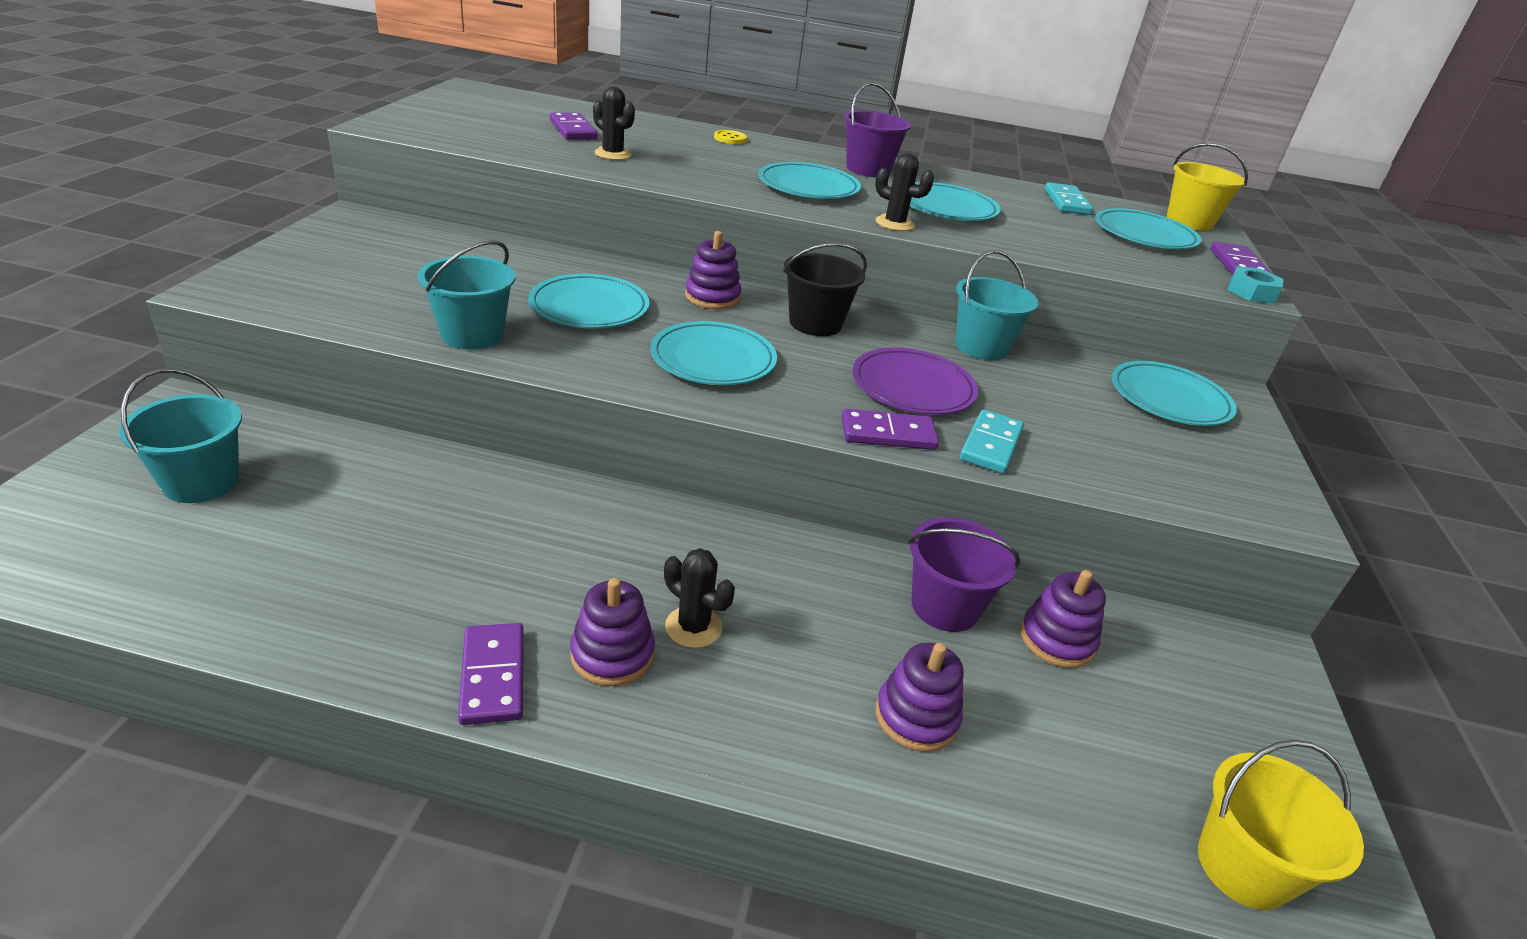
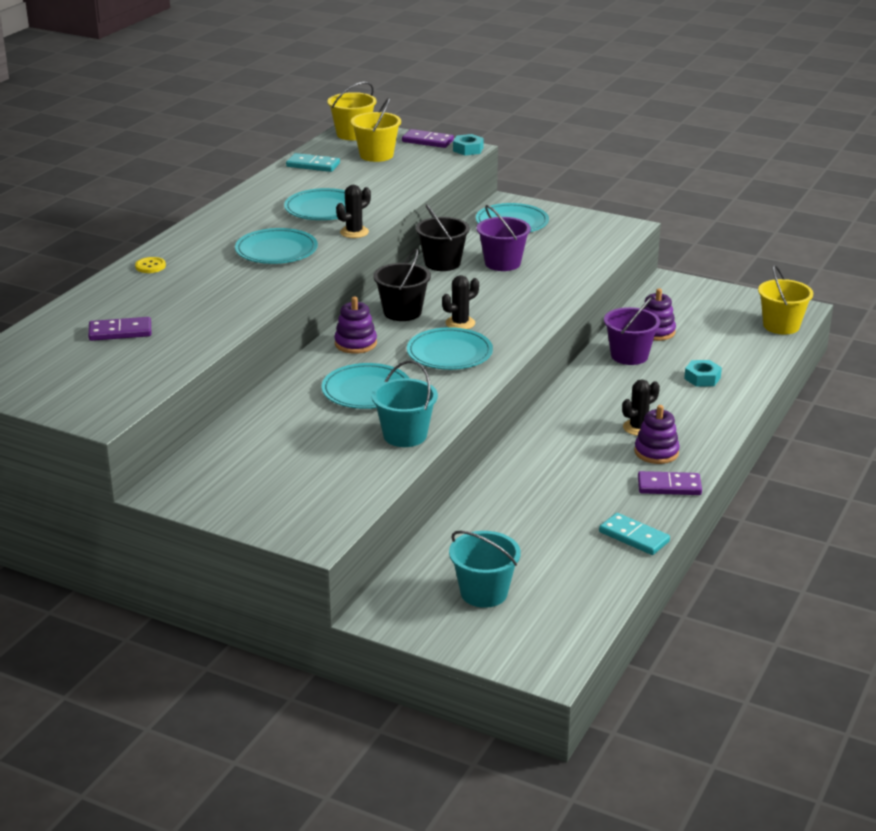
camera: 70 degrees left, 5 degrees down
black cactus [593,87,635,160] -> black cactus moved to [442,275,479,329]
purple domino [842,409,939,450] -> none
purple bucket [844,82,911,177] -> purple bucket moved to [477,205,531,271]
purple plate [852,348,978,415] -> none
purple stacking toy [876,643,964,752] -> turquoise nut [684,360,722,387]
turquoise bucket [956,250,1039,360] -> black bucket [416,204,470,271]
turquoise domino [960,409,1024,474] -> turquoise domino moved to [599,513,670,555]
turquoise plate [1095,208,1201,249] -> yellow bucket [351,97,401,162]

